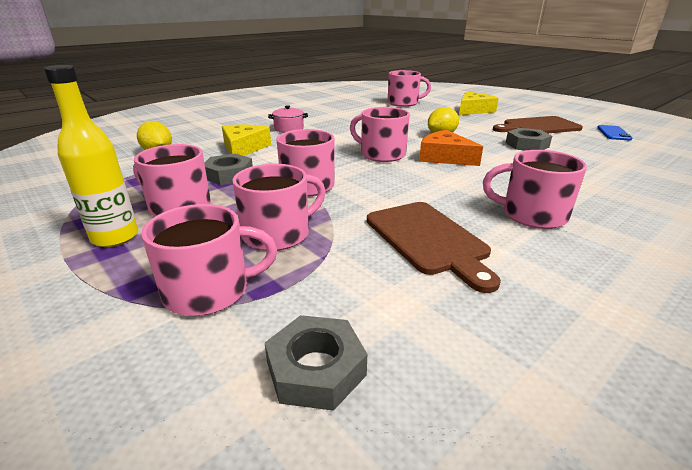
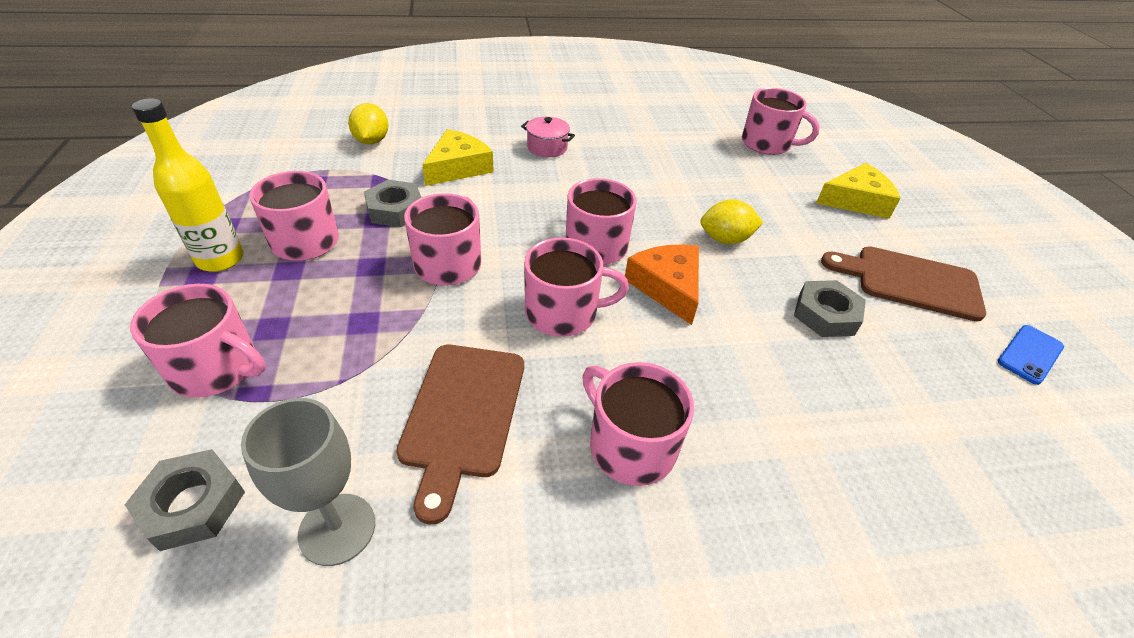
camera: 30 degrees right, 15 degrees up
pink mug [232,164,326,251] -> pink mug moved to [524,237,629,337]
none -> grey goblet [241,398,375,566]

